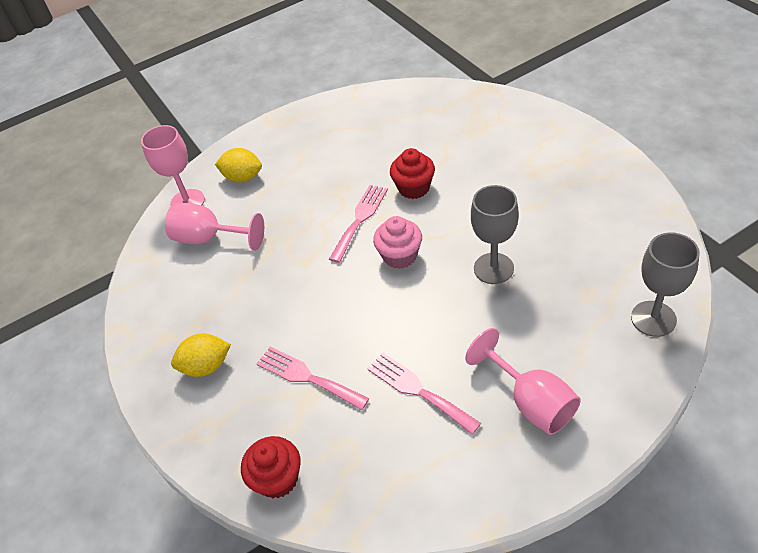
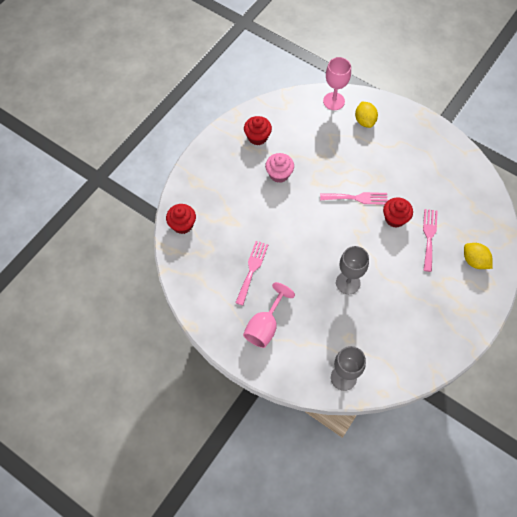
camera: 60 degrees right, 15 degrees up
pink goblet [165,203,264,251] -> none
yellow lemon [171,334,231,377] -> yellow lemon moved to [464,243,493,269]
pink fork [256,347,370,411] -> pink fork moved to [423,209,438,272]
pink cupcake [373,216,422,269] -> pink cupcake moved to [265,153,294,183]
none -> red cupcake [244,116,272,145]

